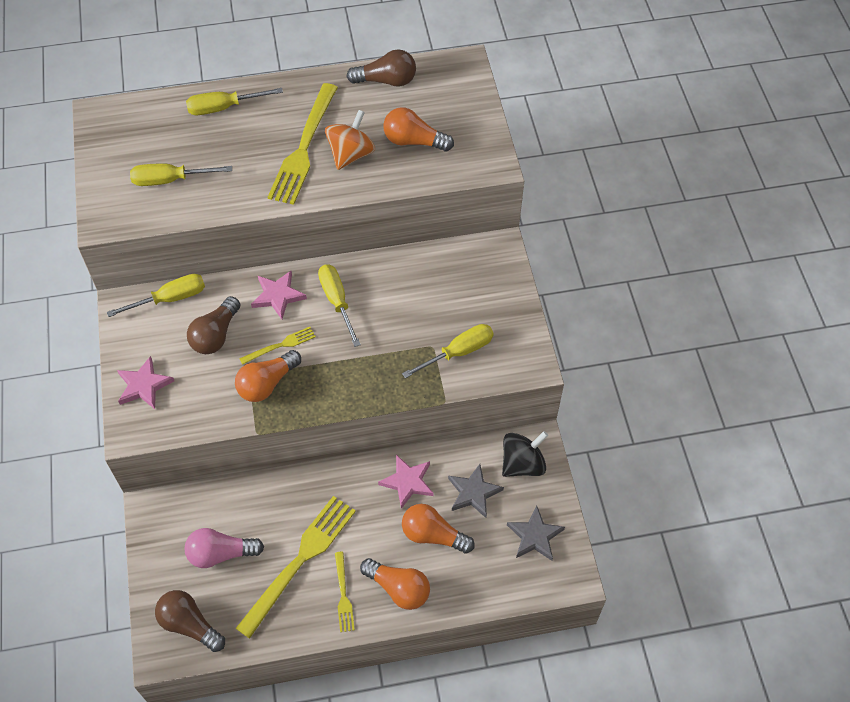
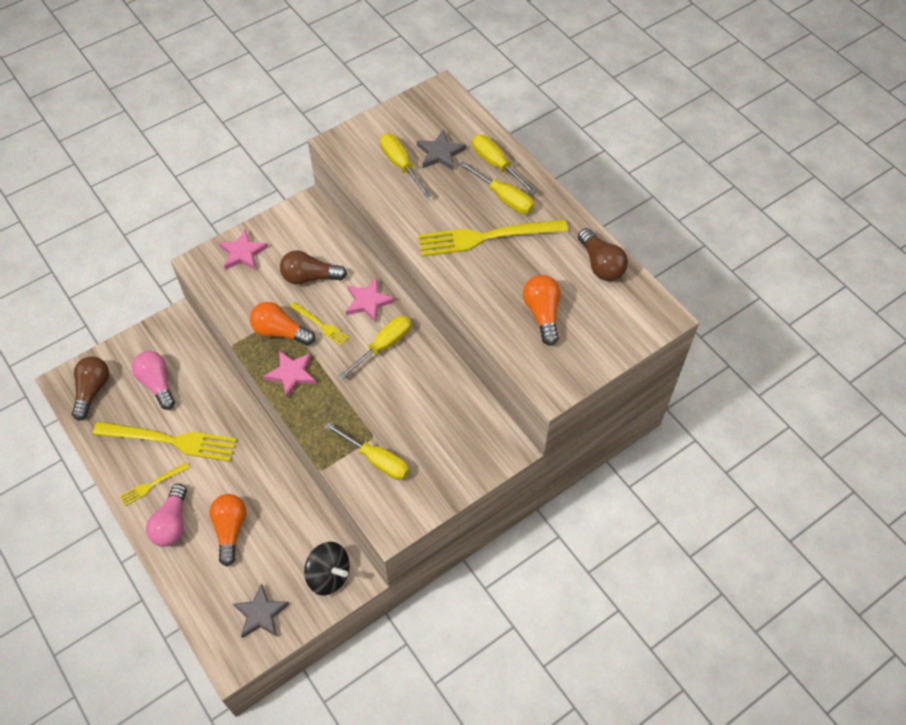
camera: 65 degrees right, 0 degrees up
yellow screwdriver [107,274,205,317] -> yellow screwdriver moved to [459,161,534,214]
orange spinning top [325,110,375,170] -> none
orange light bulb [360,558,430,610] -> pink light bulb [146,484,187,547]
pink star [378,455,433,509] -> pink star moved to [263,351,317,398]
grey star [448,464,504,518] -> grey star moved to [417,130,466,171]

